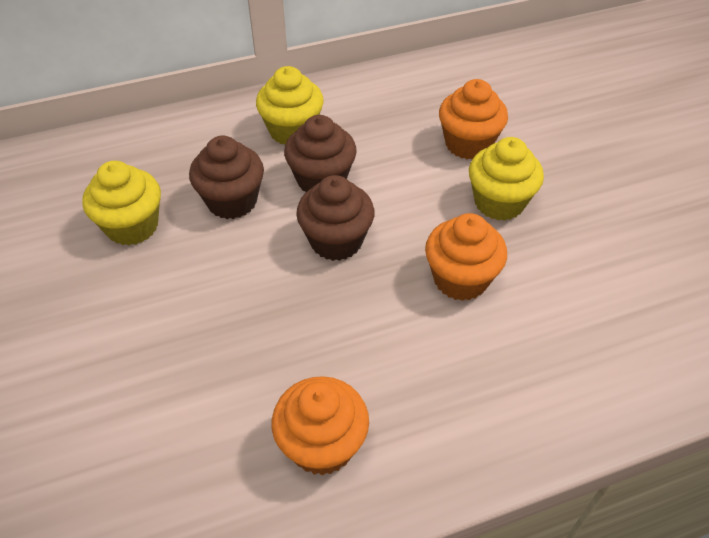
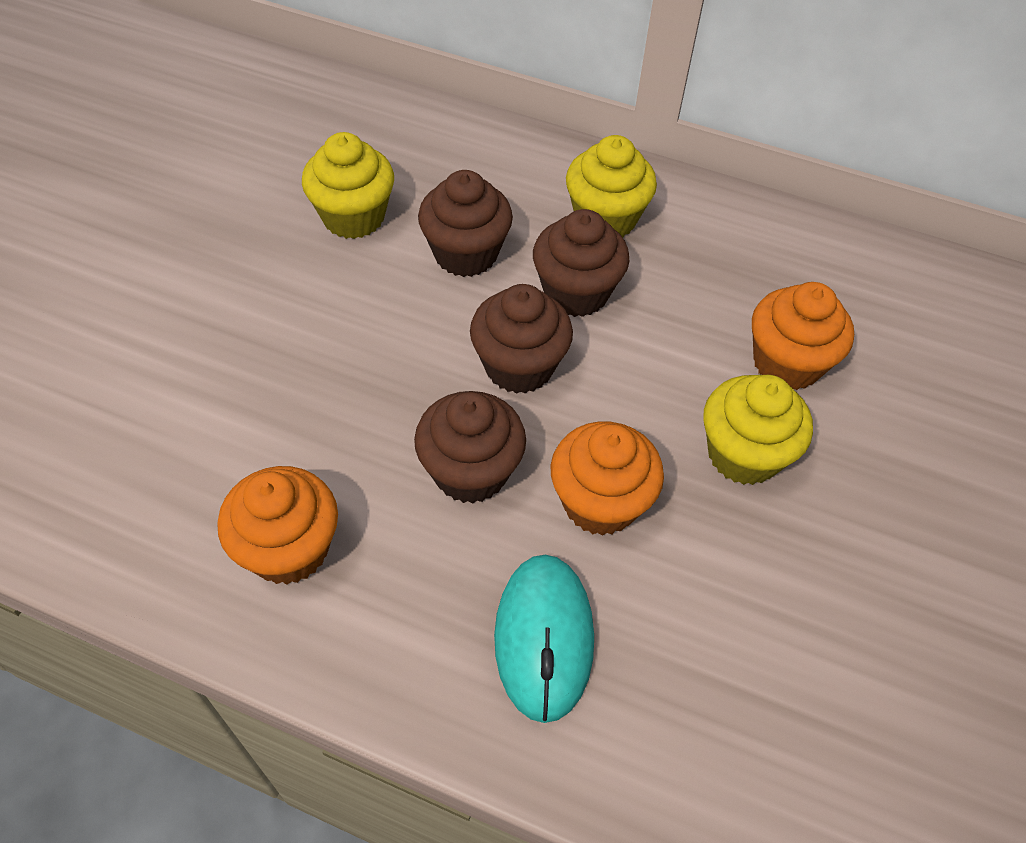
camera: 40 degrees right, 5 degrees up
none -> brown cupcake [414,391,526,503]
none -> turquoise mouse [494,555,594,723]

